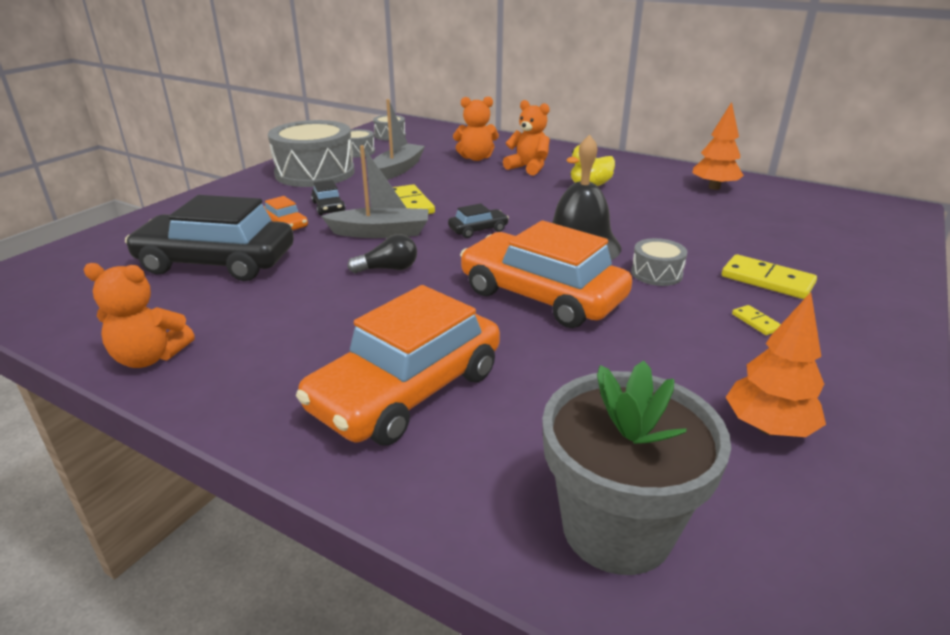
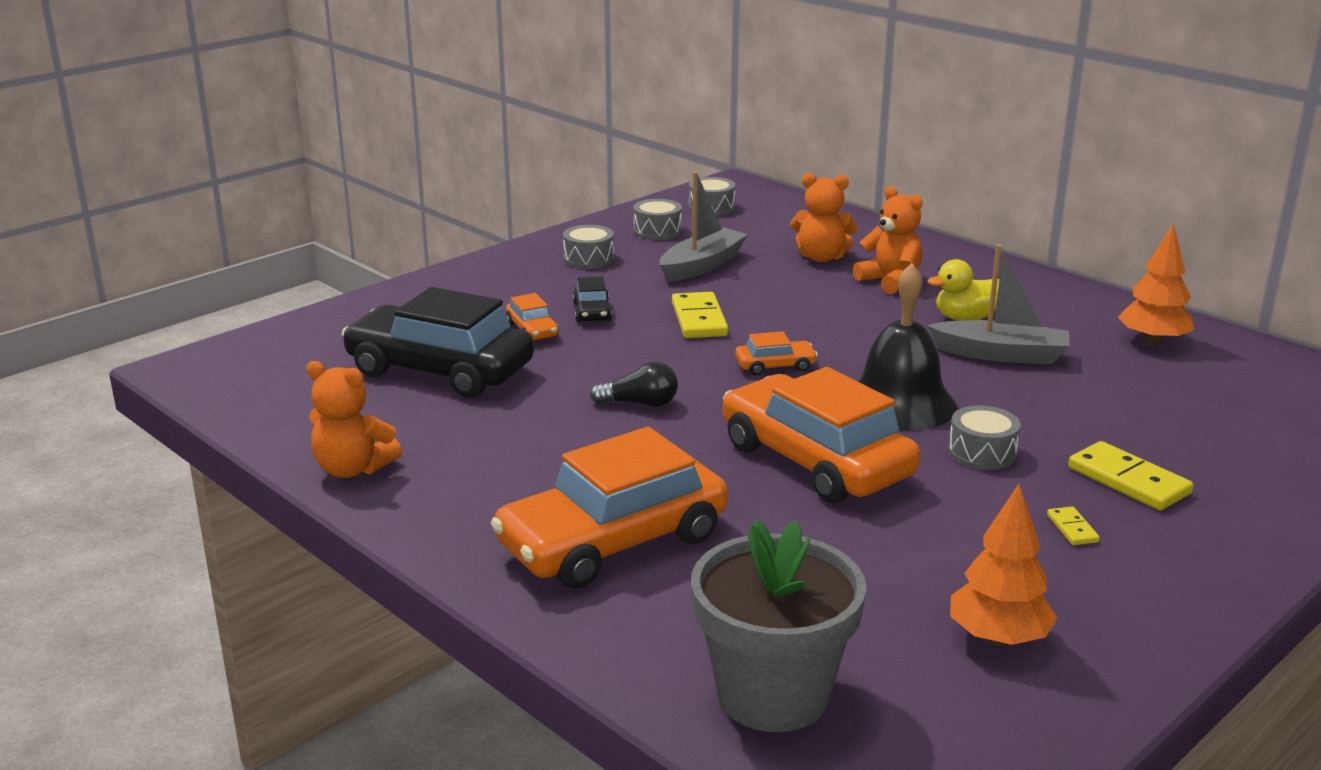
camera: 15 degrees right, 5 degrees down
grey drum [268,120,355,187] -> grey drum [563,225,614,269], size x0.47
grey boat [321,145,429,238] -> grey boat moved to [927,244,1070,364]
black car [448,203,509,238] -> orange car [735,331,818,376]

